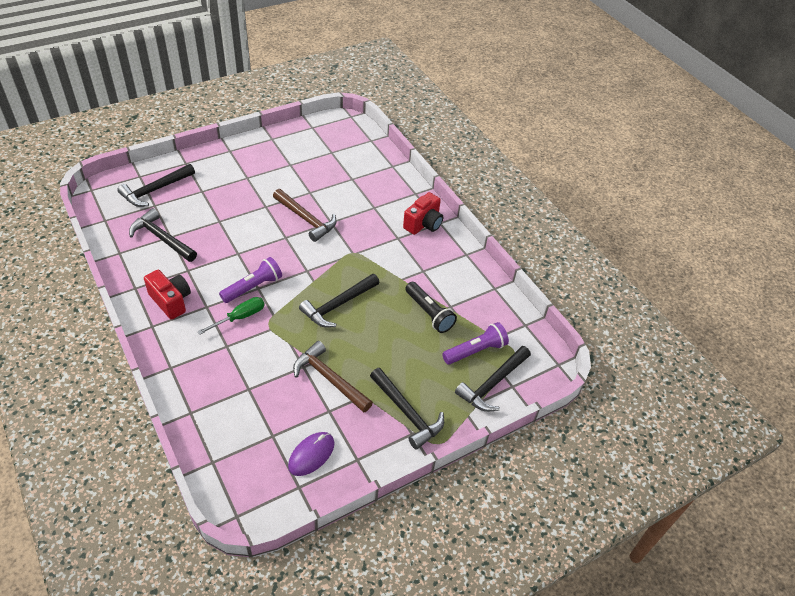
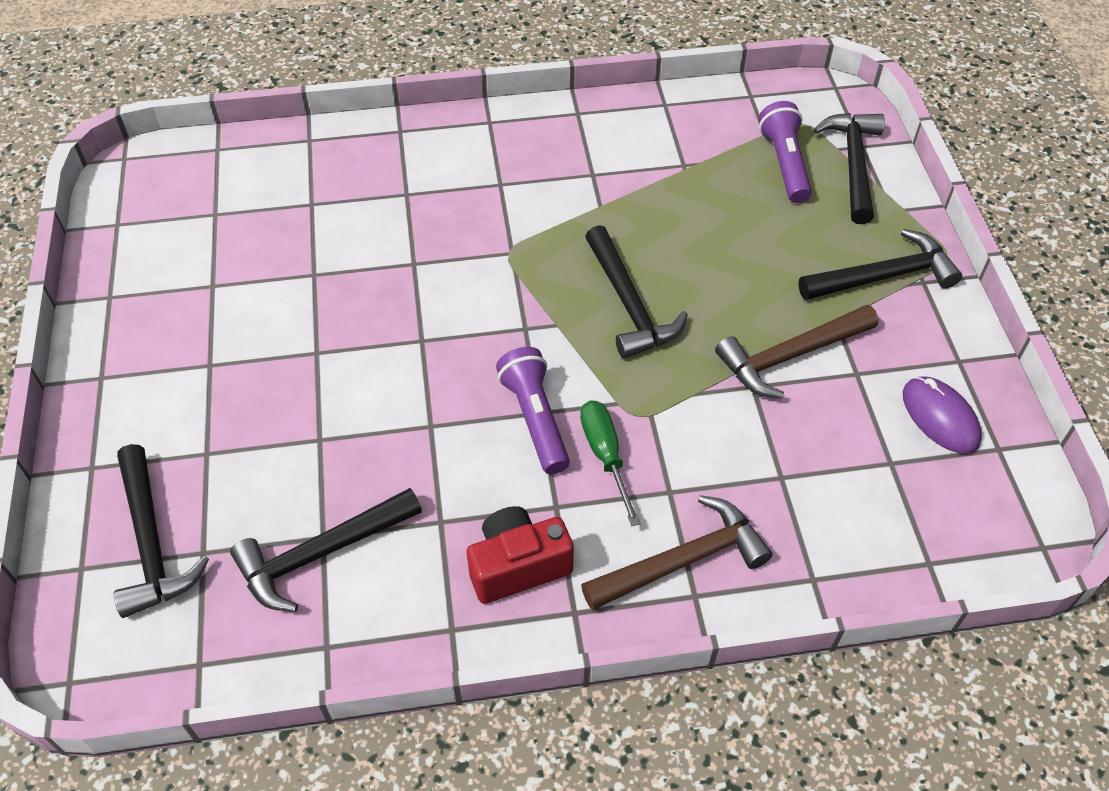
camera: 65 degrees left, 5 degrees up
brown hammer [273,189,337,242] -> brown hammer moved to [581,495,773,610]
red camera [403,192,443,235] -> none
black flashlight [405,282,457,333] -> none
black hammer [455,346,531,412] -> black hammer turned 150 degrees counterclockwise [813,113,885,224]

